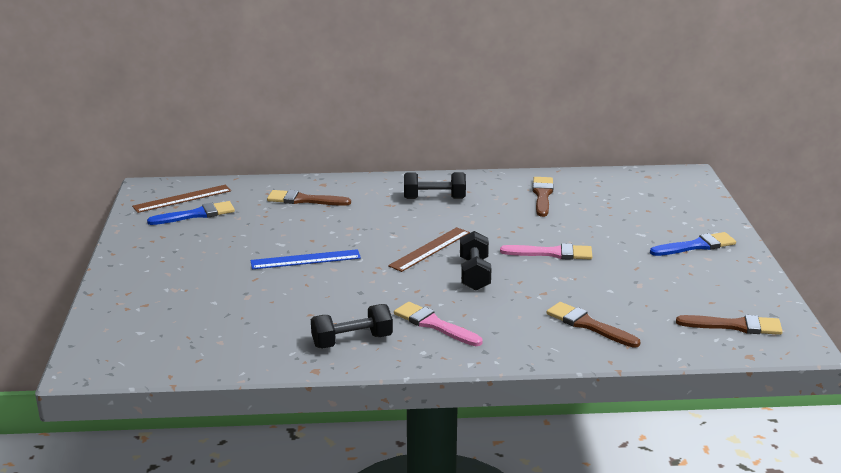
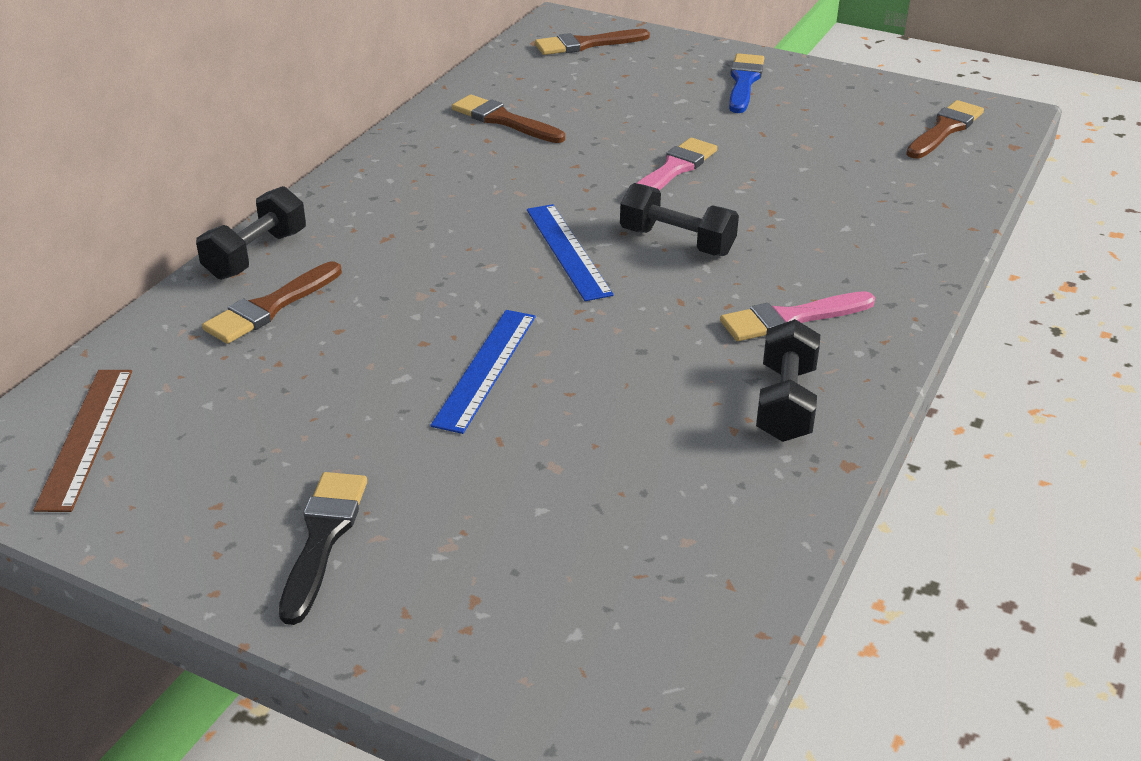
camera: 60 degrees left, 10 degrees up
blue brush [147,201,235,225] -> none
brown ruler [388,227,470,272] -> blue ruler [527,204,614,301]
black dumbbell [404,172,466,199] -> black dumbbell moved to [196,186,306,280]
brown brush [546,302,640,348] -> brown brush moved to [535,29,650,55]
none -> black brush [279,472,367,625]

